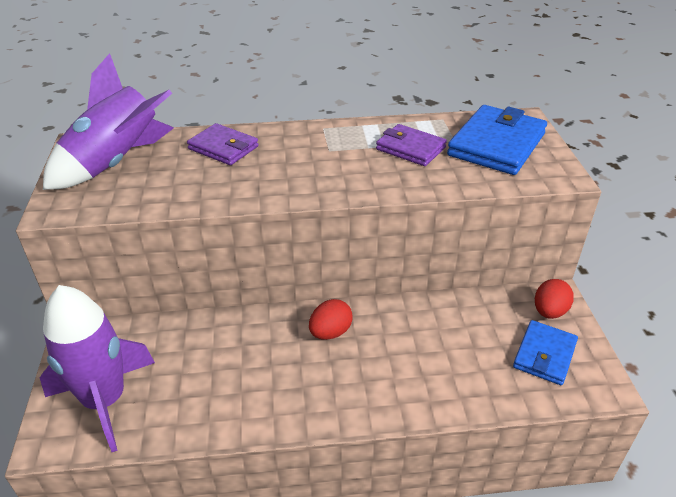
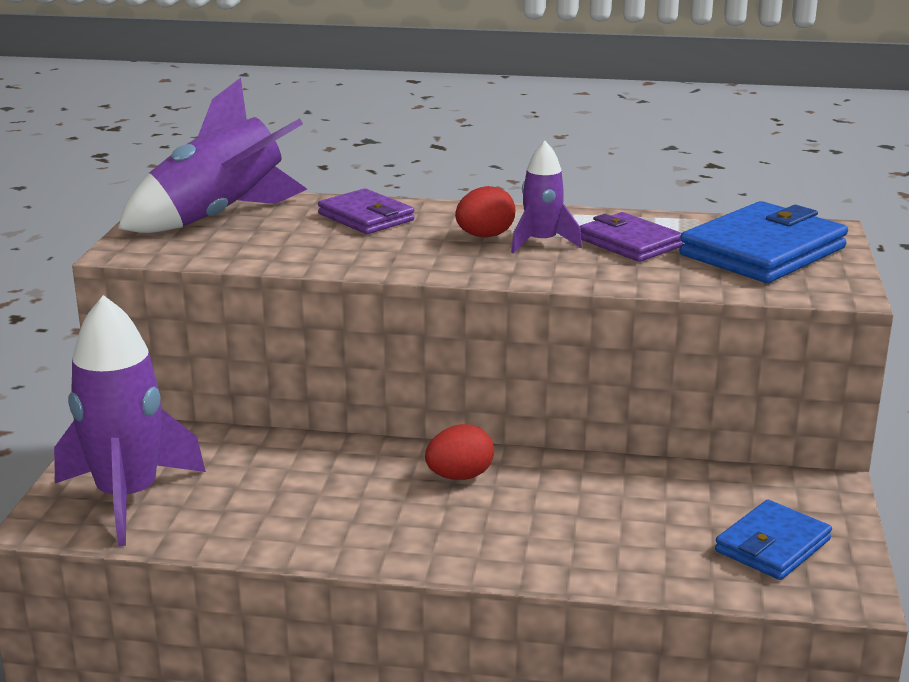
camera: 15 degrees right, 15 degrees down
red egg [535,279,574,319] -> red egg moved to [455,186,516,237]
none -> purple rocket [511,141,582,254]

